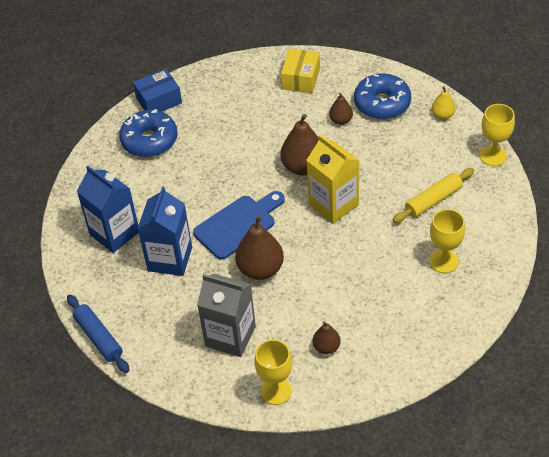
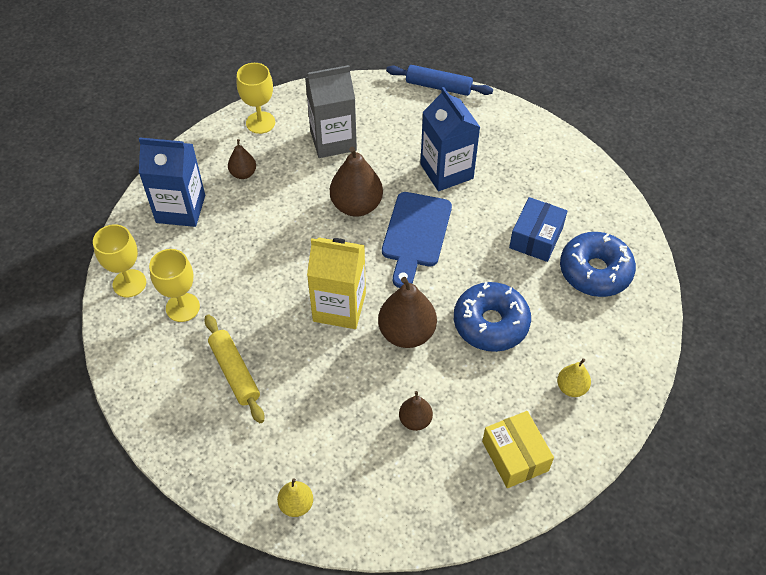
camera: 140 degrees right, 5 degrees up
blue carton [77,165,139,253] -> blue carton moved to [139,137,205,227]
blue box [133,69,182,112] -> blue box moved to [509,197,567,262]
blue donut [354,73,411,119] -> blue donut moved to [454,282,531,352]
yellow rolling pin [393,168,474,223] -> yellow rolling pin turned 45 degrees counterclockwise [205,315,264,423]
yellow goblet [480,104,515,166] -> yellow goblet moved to [93,224,146,298]
none -> yellow pear [557,358,591,397]

